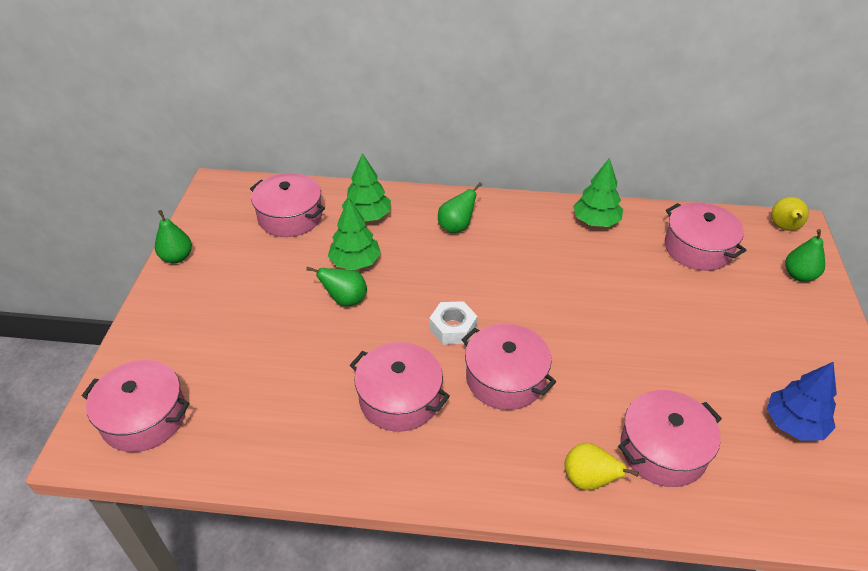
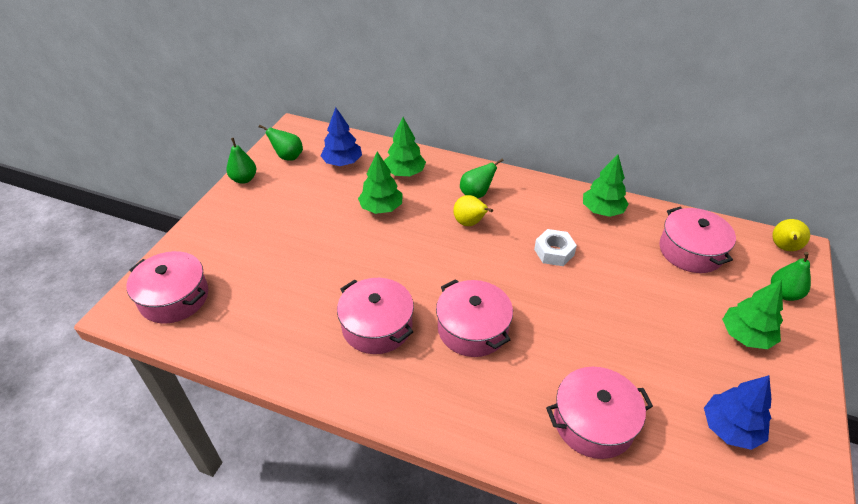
camera: 15 degrees right, 0 degrees up
pink pot [250,173,325,237] -> blue tree [320,107,362,166]
green pear [306,267,367,306] -> green pear moved to [259,125,303,161]
white nut [429,301,477,345] -> white nut moved to [534,229,577,266]
yellow pear [564,442,639,490] -> yellow pear moved to [453,195,493,226]
none -> green tree [722,279,783,349]

